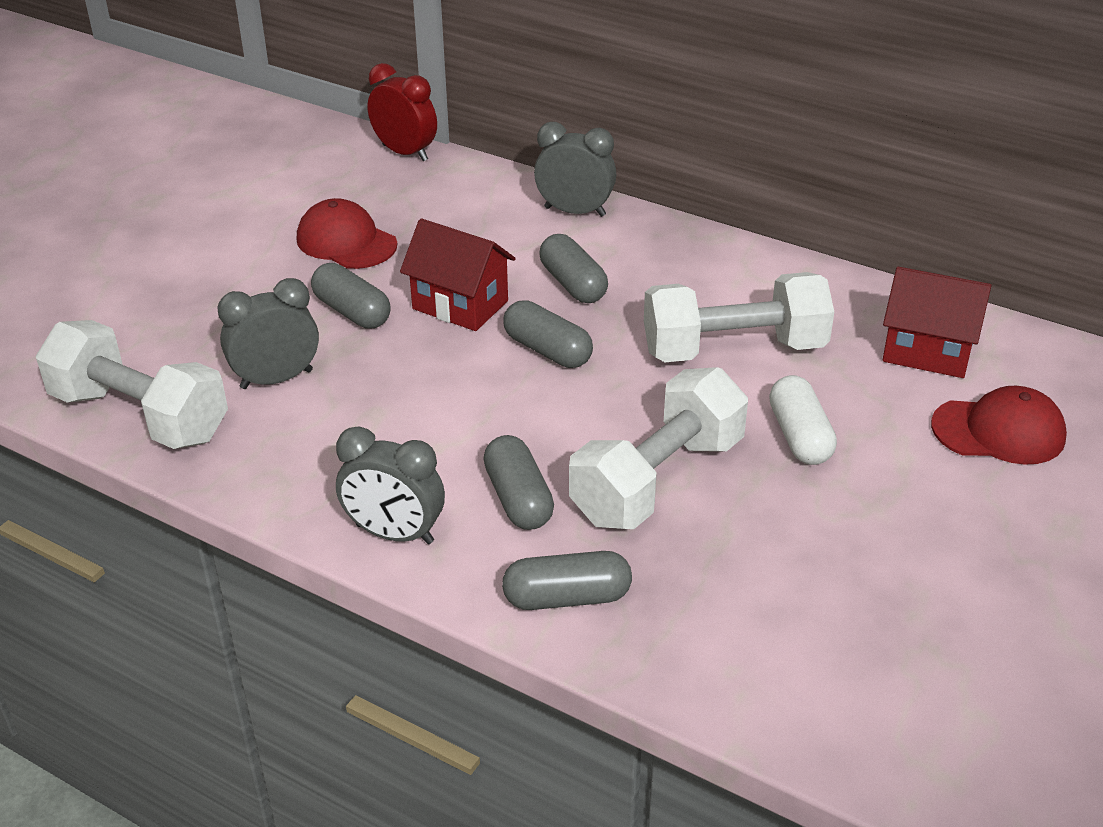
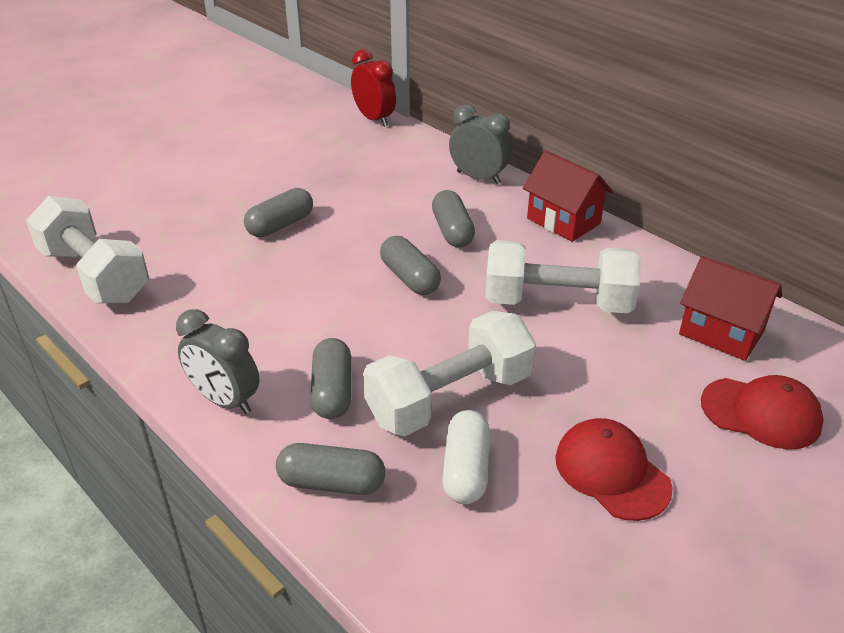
camera: 15 degrees right, 0 degrees up
grey clock [217,278,319,389] -> none
red cap [297,198,397,269] -> red cap moved to [555,418,673,521]
grey capsule [311,263,391,329] -> grey capsule turned 75 degrees clockwise [244,188,313,237]
red house [400,218,516,331] -> red house moved to [523,151,613,242]
white capsule [769,375,837,465] -> white capsule moved to [442,410,490,504]

